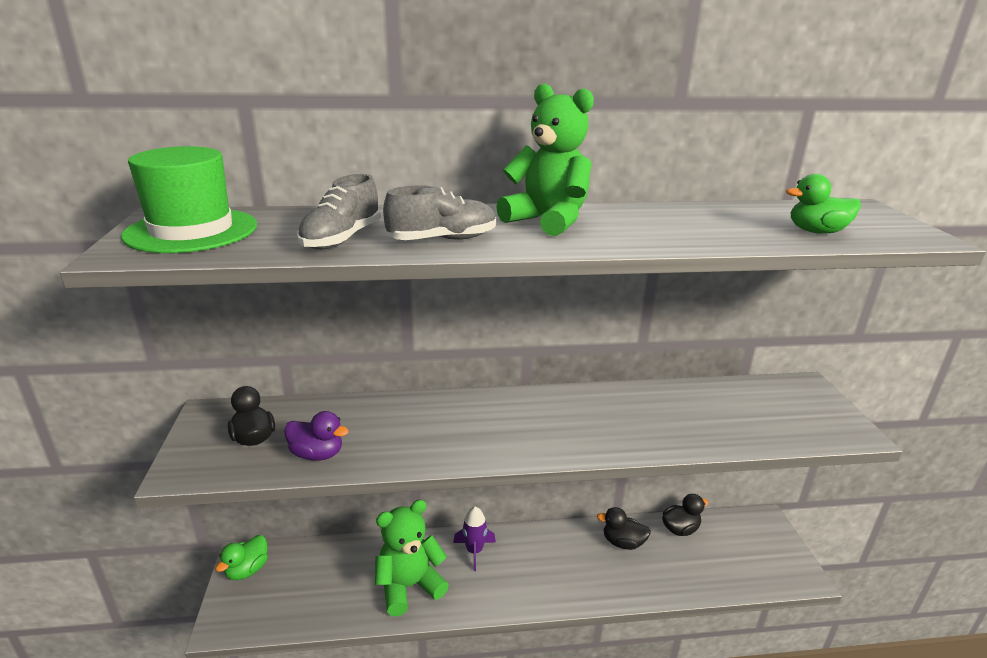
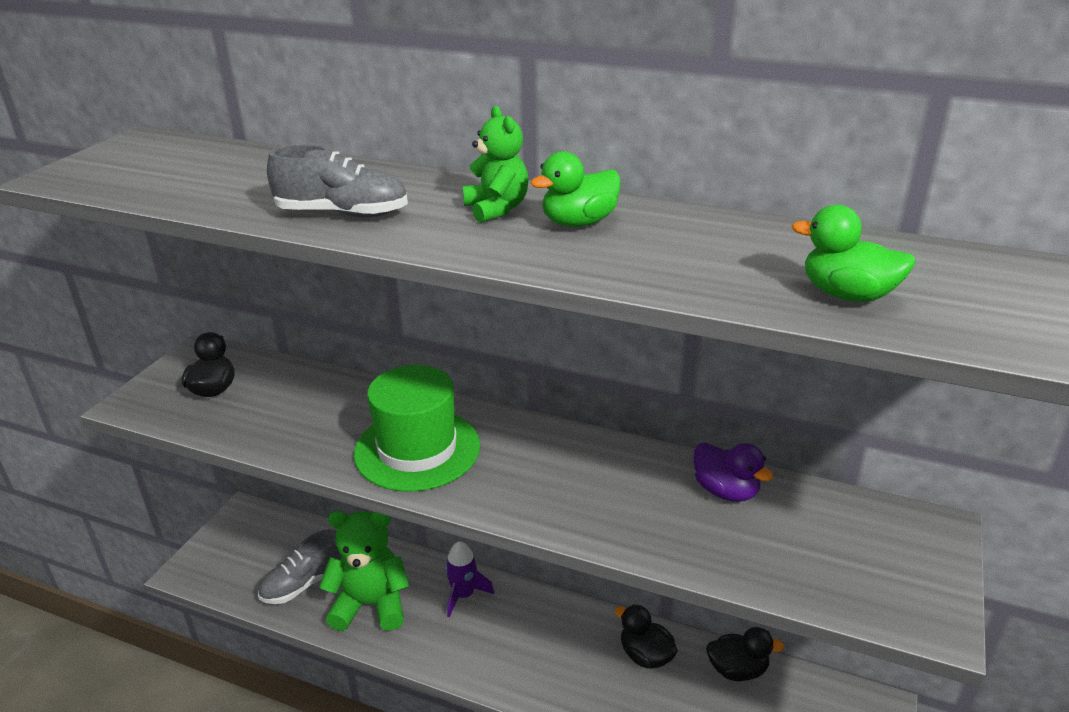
camera: 30 degrees right, 5 degrees up
green hat [121,146,257,253] -> green hat moved to [354,365,480,492]
green duck [216,535,268,580] -> green duck moved to [530,151,621,227]
purple duck [284,411,349,461] -> purple duck moved to [694,442,774,502]
grey shoe [297,174,381,250] -> grey shoe moved to [258,529,342,604]
green teddy bear [496,83,594,236] -> green teddy bear [463,106,529,223], size x0.59

